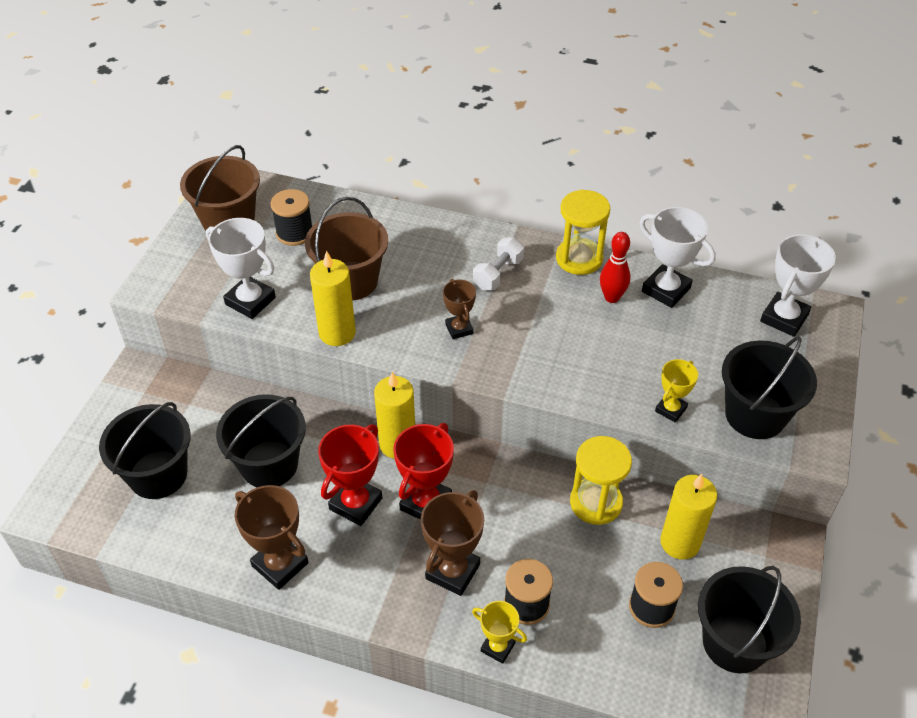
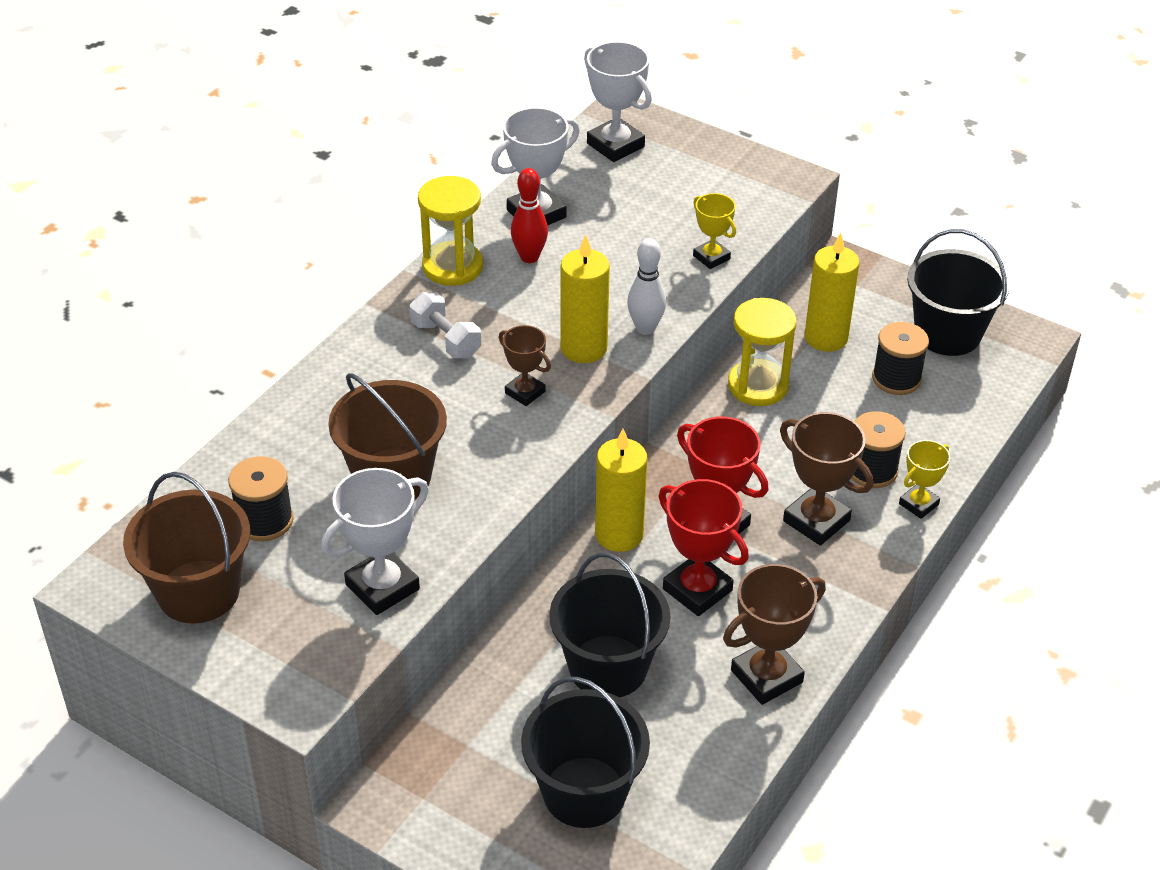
camera: 75 degrees left, 5 degrees down
yellow candle [310,251,356,346] -> yellow candle moved to [560,235,610,363]
brown trophy [443,279,476,339] -> brown trophy turned 45 degrees clockwise [499,325,551,406]
black bucket [722,336,817,439] -> none
none -> white bowling pin [627,238,666,335]

